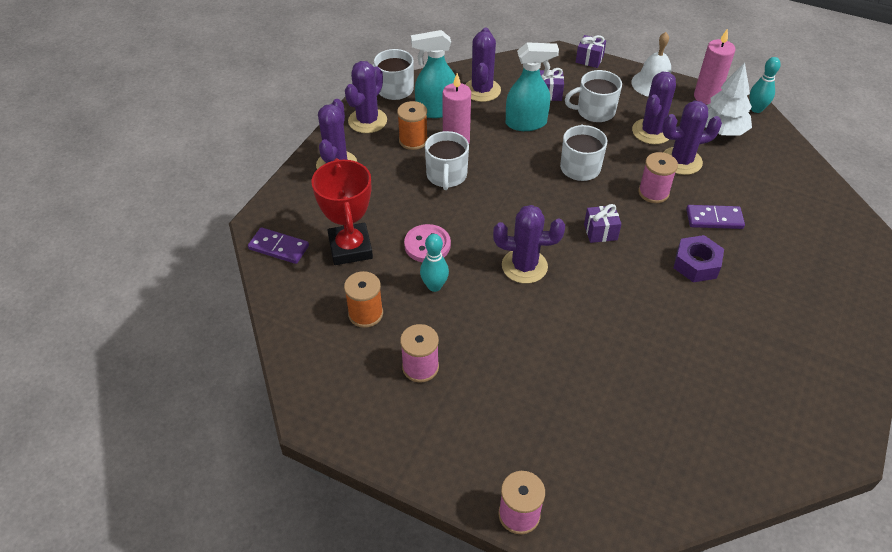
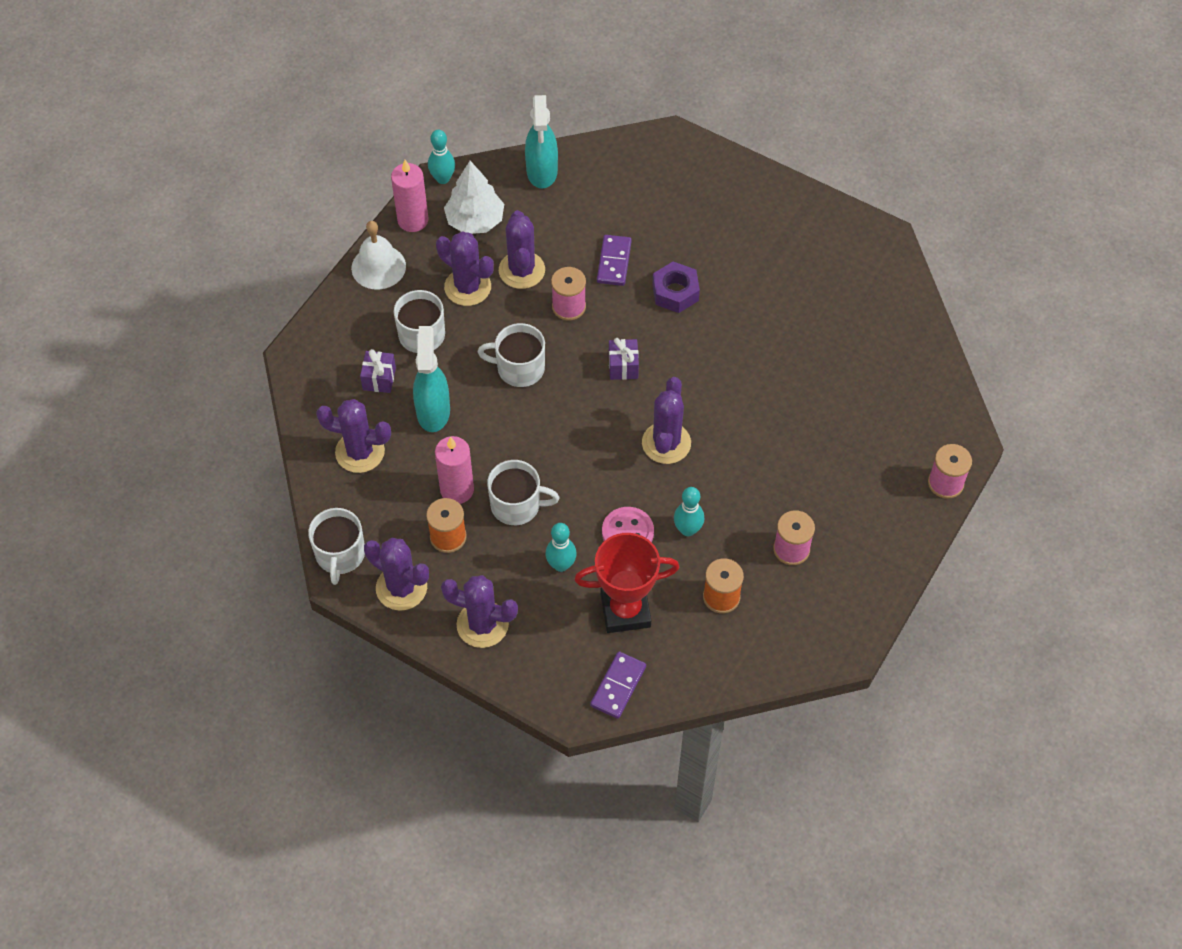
camera: 85 degrees left, 10 degrees up
turquoise spray bottle [411,30,455,118] -> turquoise spray bottle moved to [525,95,558,189]
purple gift [576,35,606,68] -> none
none -> turquoise bowling pin [545,523,577,572]

